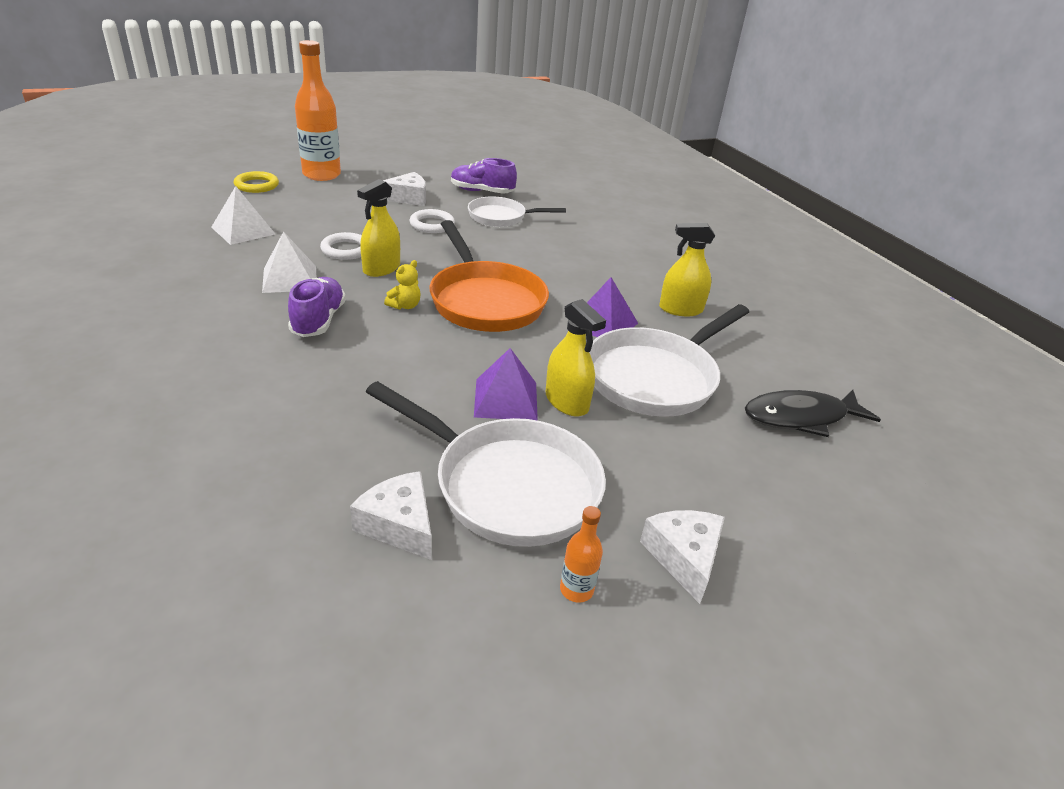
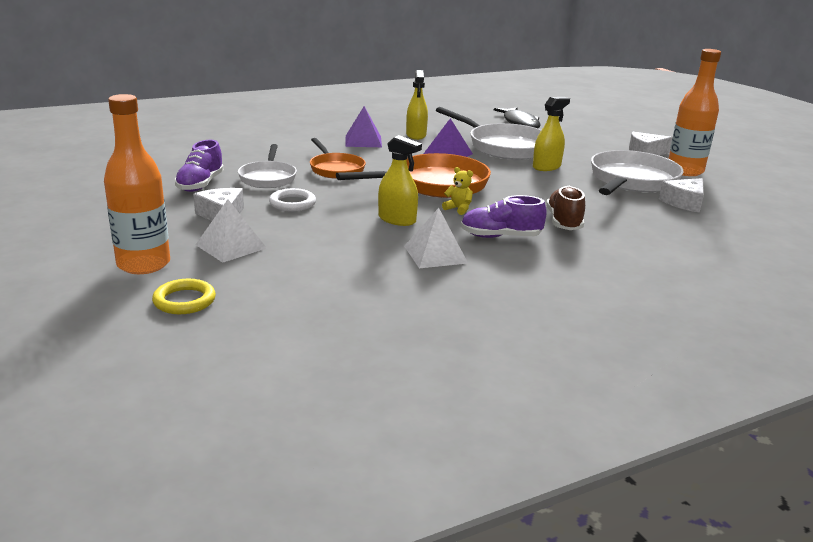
camera: 90 degrees left, 10 degrees down
white pyramid [211,186,275,245] -> white pyramid moved to [195,199,267,263]
white ring [320,232,362,260] -> none
purple pyramid [474,348,538,421] -> purple pyramid moved to [345,106,382,147]
orange bottle [560,506,603,603] -> orange bottle [668,49,721,176], size x2.29
none -> orange pan [310,138,366,179]
none -> brown shoe [546,186,585,230]

